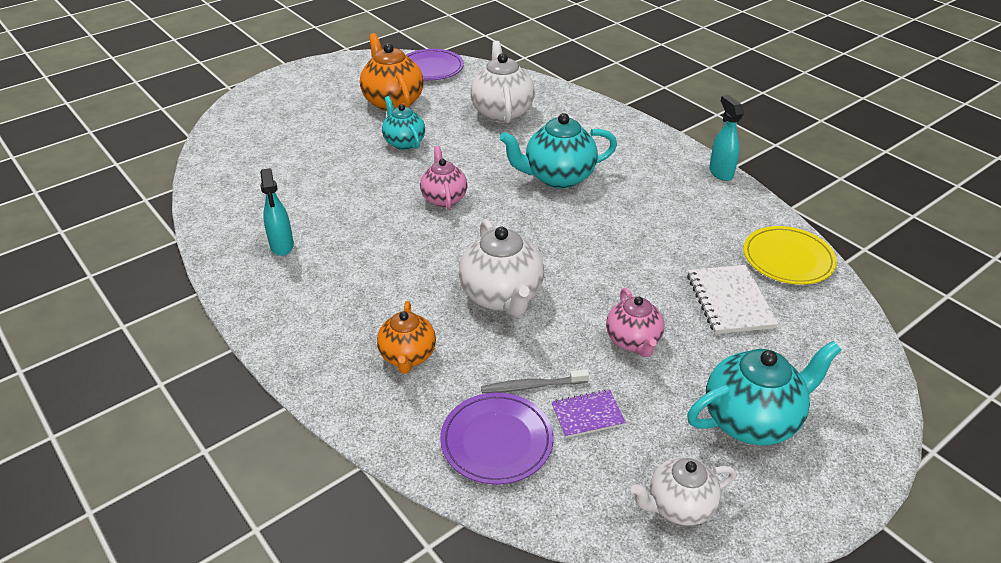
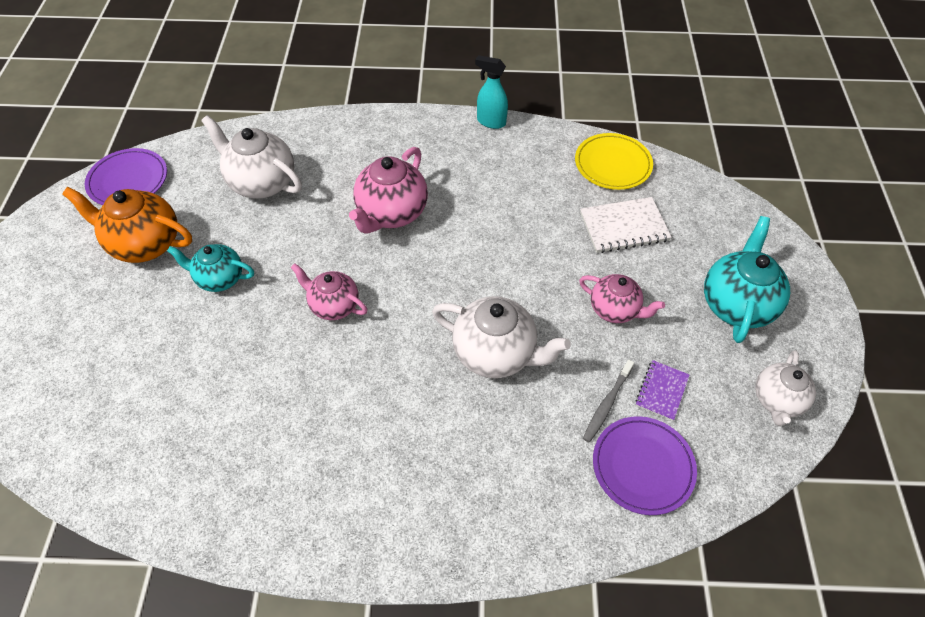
camera: 50 degrees left, 15 degrees up
turquoise spray bottle [260,168,294,256] -> none
orange teapot [377,301,436,374] -> none
turquoise teapot [499,113,617,189] -> pink teapot [349,147,428,234]
white notebook [687,265,778,334] -> white notebook turned 45 degrees counterclockwise [580,197,672,253]

